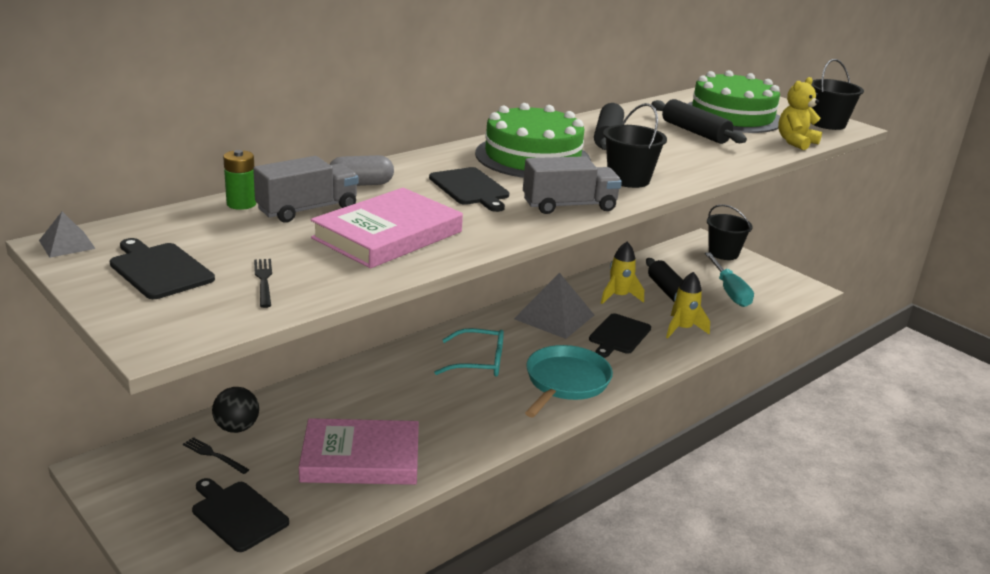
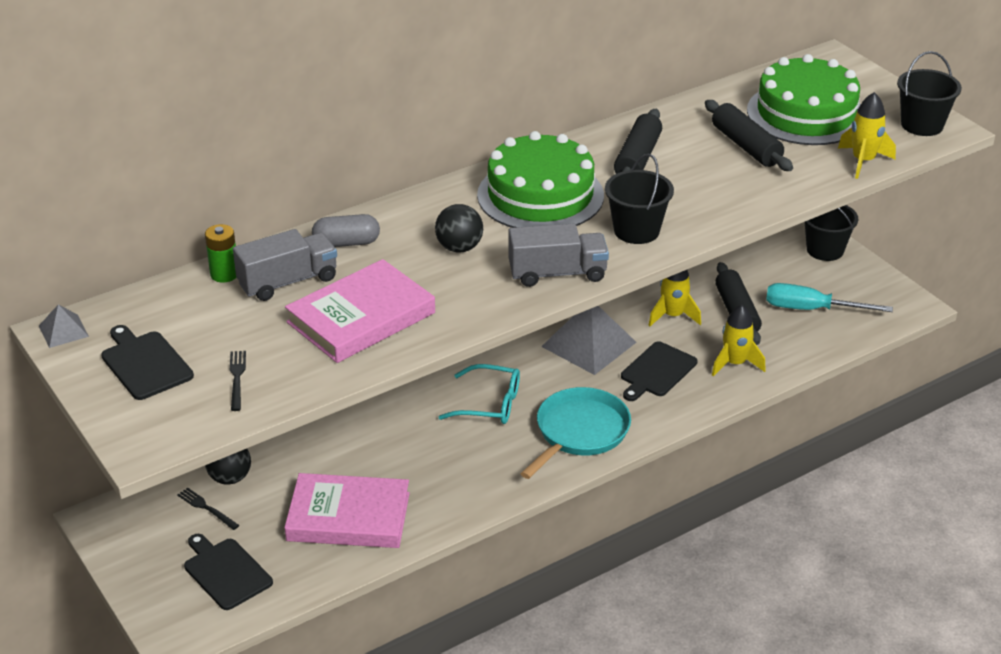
camera: 10 degrees right, 10 degrees up
black cutting board [429,167,509,212] -> black ball [435,204,483,252]
turquoise screwdriver [705,252,754,307] -> turquoise screwdriver turned 105 degrees clockwise [766,283,893,312]
yellow teddy bear [778,77,822,150] -> yellow rocket [838,92,896,179]

